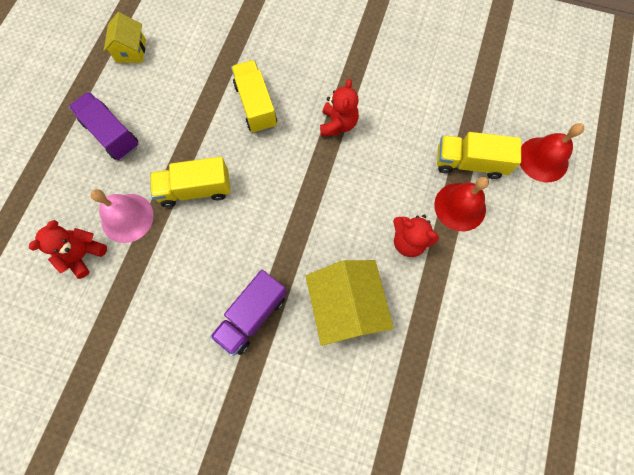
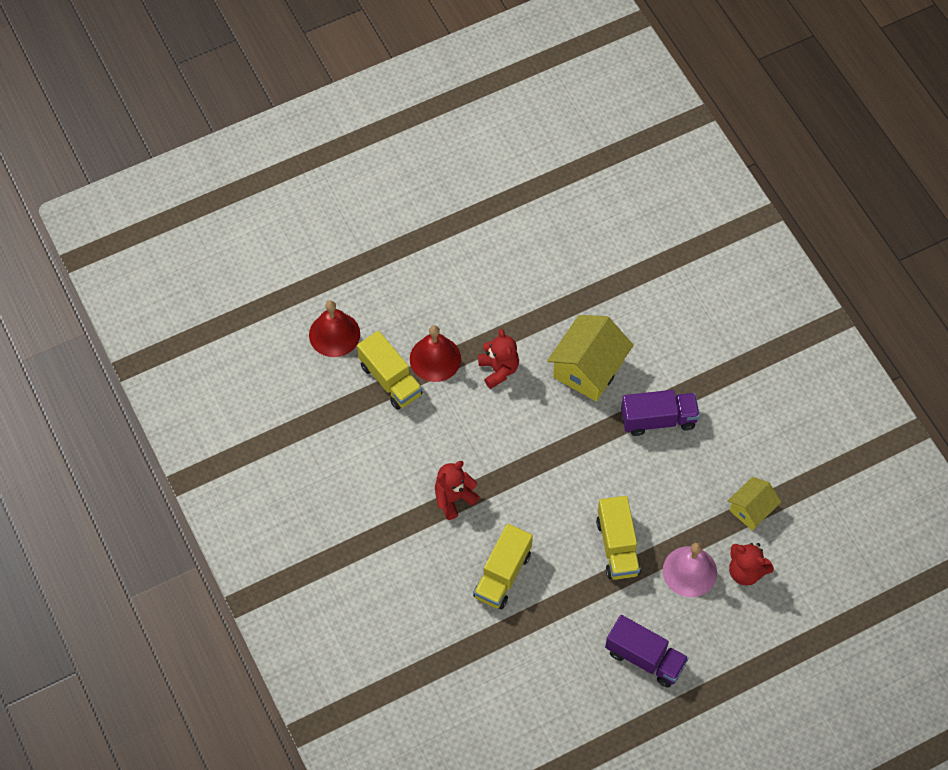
camera: 135 degrees left, 10 degrees down
red teddy bear [29,220,107,279] -> red teddy bear turned 45 degrees clockwise [729,543,774,586]
purple truck [69,92,138,160] -> purple truck turned 60 degrees counterclockwise [605,615,689,688]
yellow house [103,12,146,63] -> yellow house moved to [728,477,781,531]
yellow truck [150,157,231,207] -> yellow truck turned 45 degrees clockwise [596,496,641,580]

